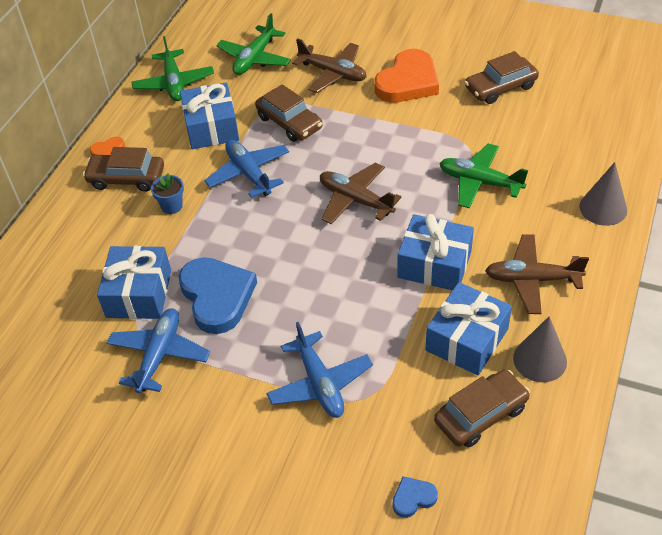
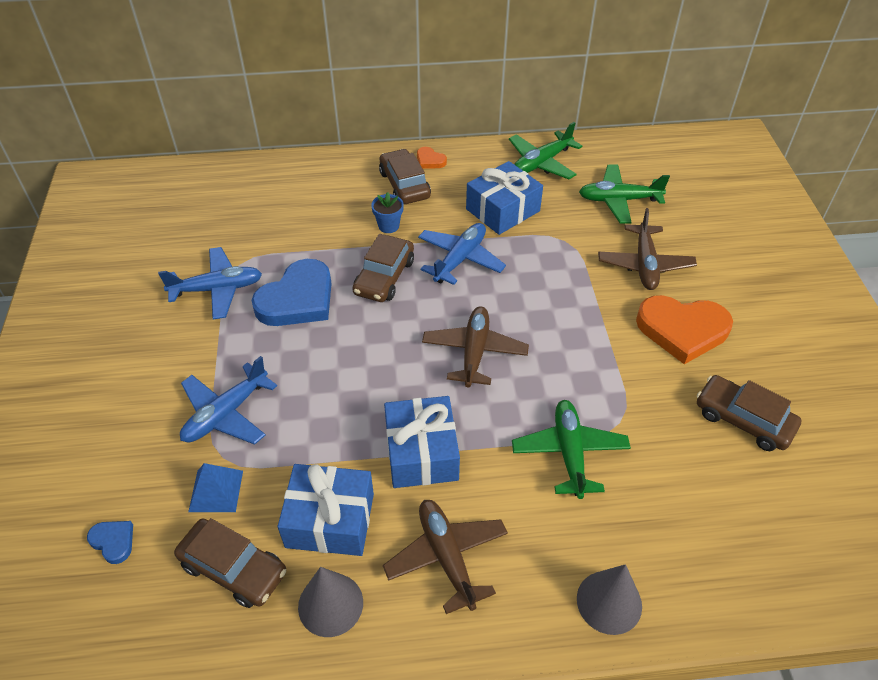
camera: 60 degrees right, 0 degrees up
blue gift [97,246,171,319] -> none
brown car [255,84,323,142] -> brown car moved to [352,234,414,302]
none -> blue pyramid [188,463,243,512]

